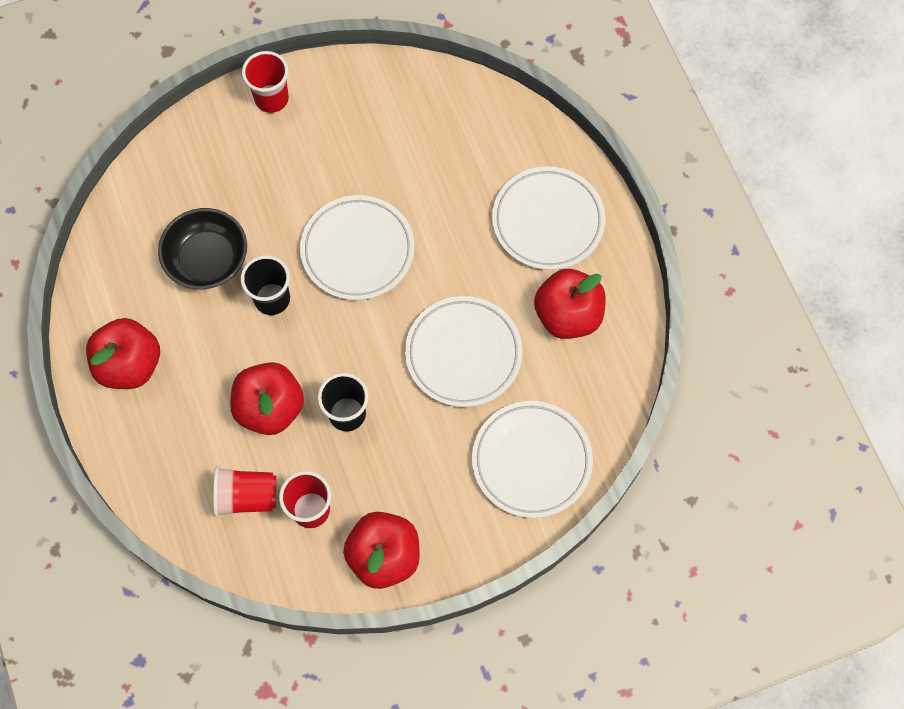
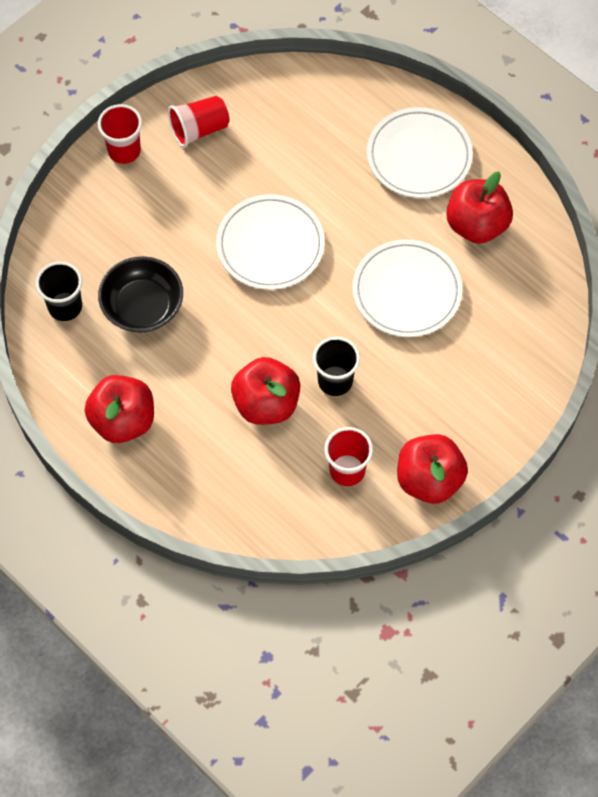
camera: 25 degrees left, 5 degrees down
red cup [213,466,276,517] -> red cup moved to [168,96,229,147]
black cup [241,255,290,315] -> black cup moved to [36,262,82,321]
white plate [472,401,593,518] -> none

